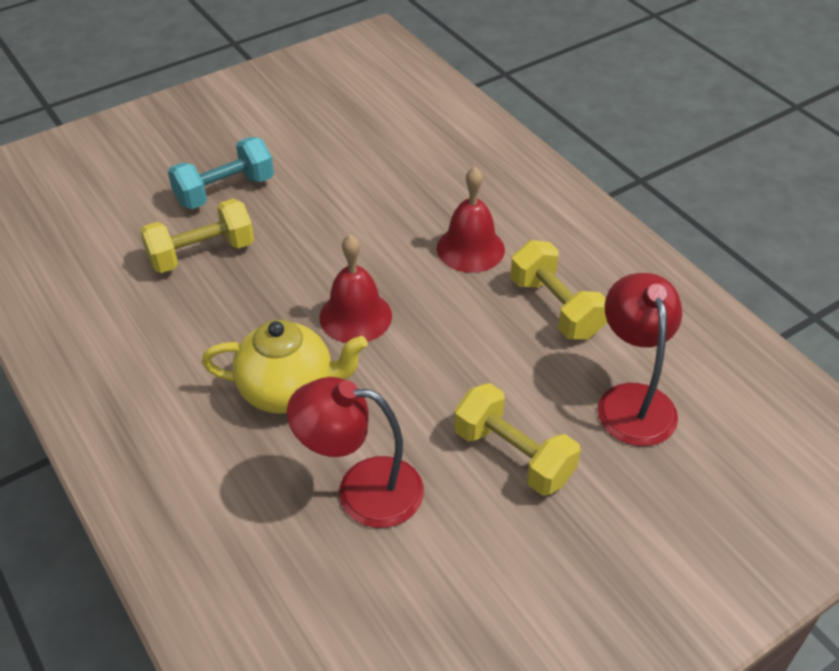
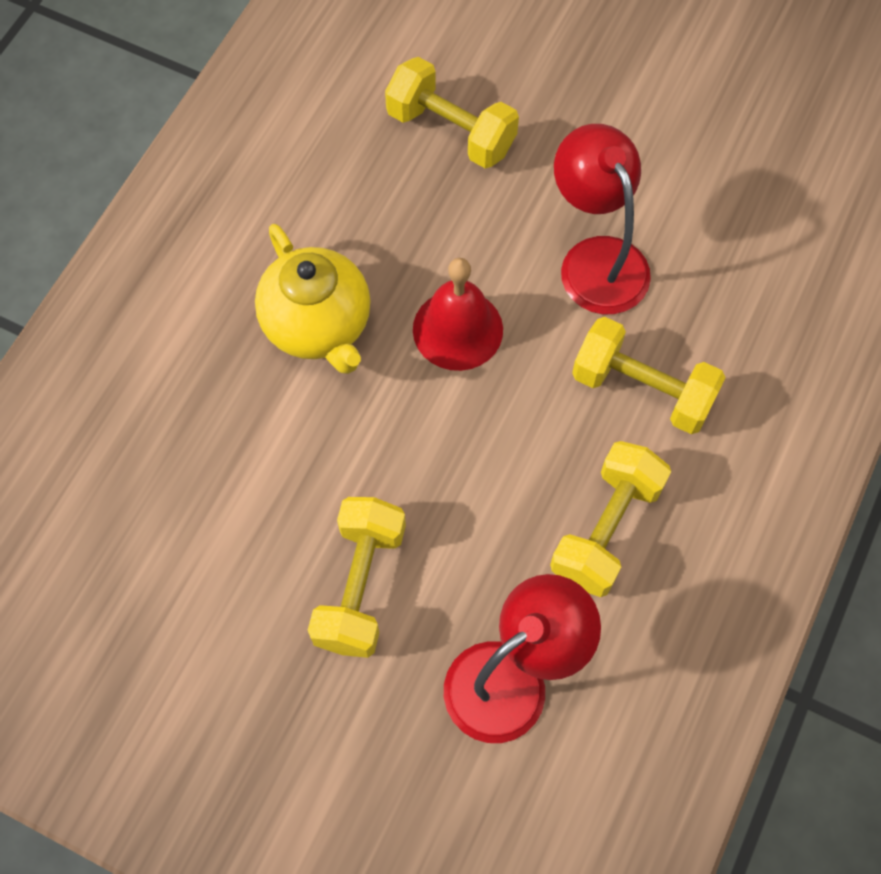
camera: 60 degrees right, 20 degrees up
turquoise dumbbell [168,137,274,209] -> none
red lamp [287,377,424,528] -> red lamp moved to [554,124,651,314]
red bell [437,167,505,273] -> yellow dumbbell [572,317,726,434]

